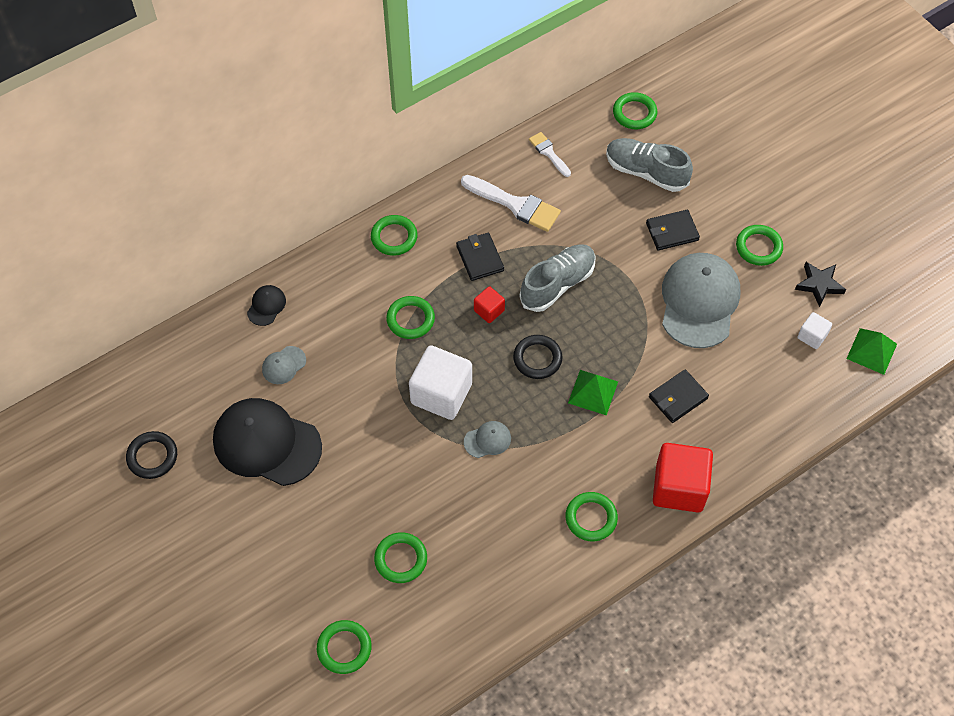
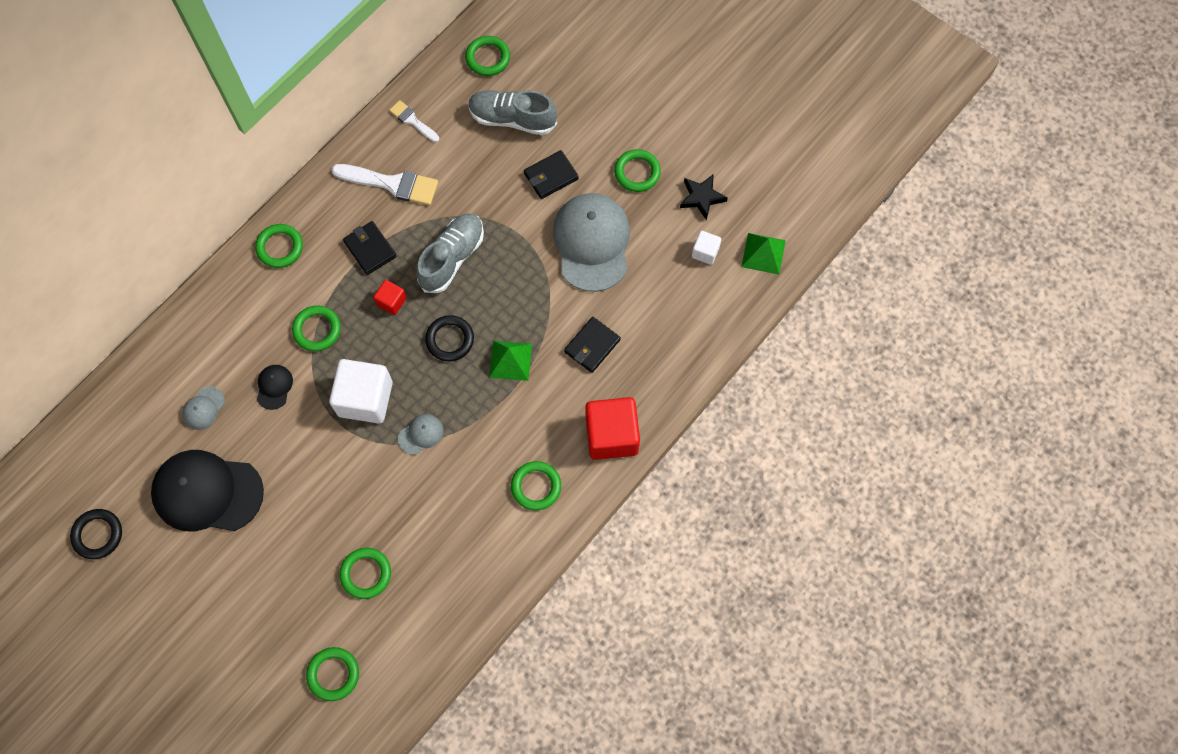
camera: 15 degrees left, 10 degrees up
black cap [247,285,286,326] -> black cap moved to [257,365,293,410]

